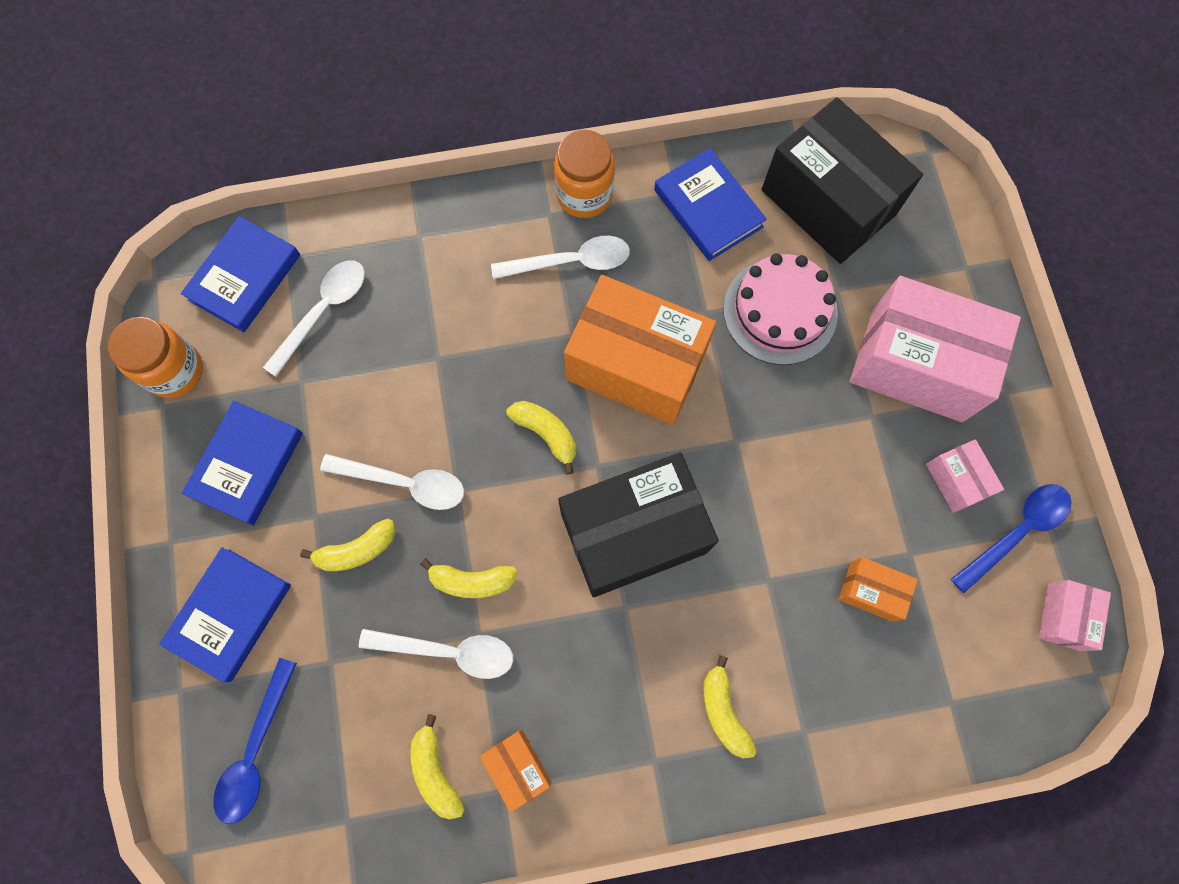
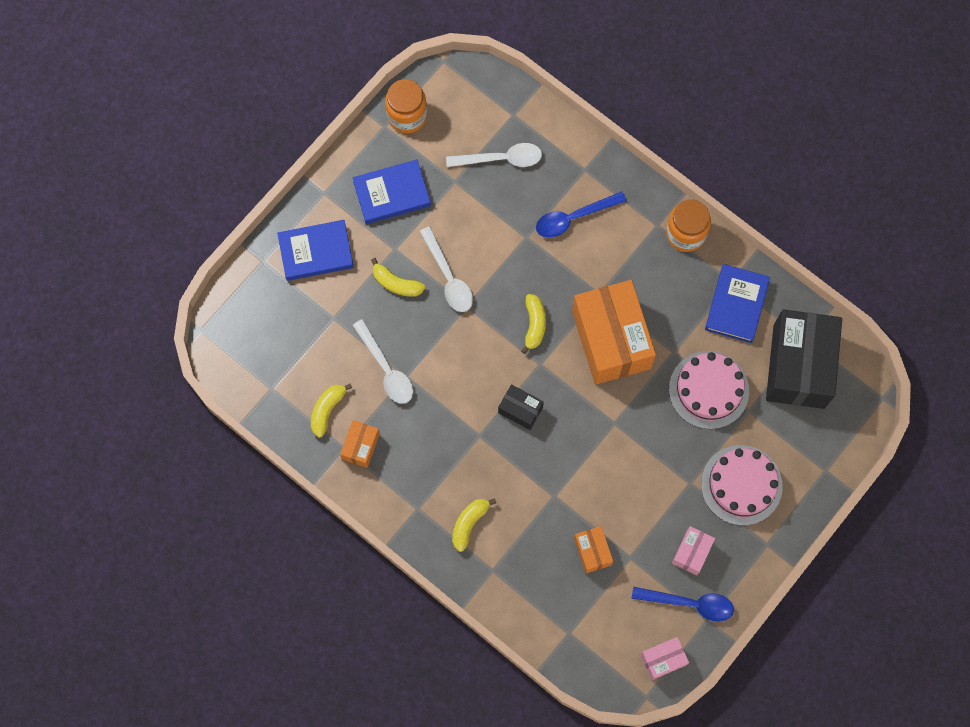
camera: 50 degrees right, 0 degrees up
blue book [181,216,300,332] -> none
blue spoon [213,658,297,824] -> blue spoon moved to [536,191,626,238]
yellow banana [420,558,517,598] -> none
white spoon [491,236,630,279] -> none
black box [558,452,719,597] -> black box [498,384,544,430], size x0.45
pink box [850,276,1021,422] -> pink cake [701,445,783,525]

